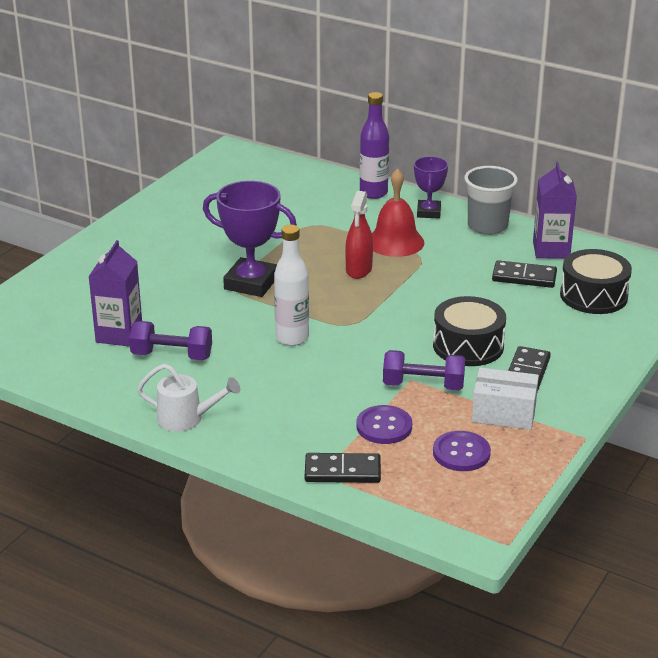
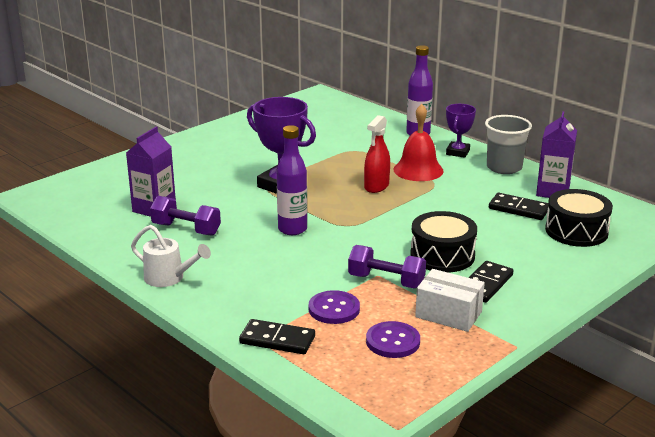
camera: 15 degrees right, 5 degrees down
white bottle [274,225,309,346] -> purple bottle [277,125,307,235]

